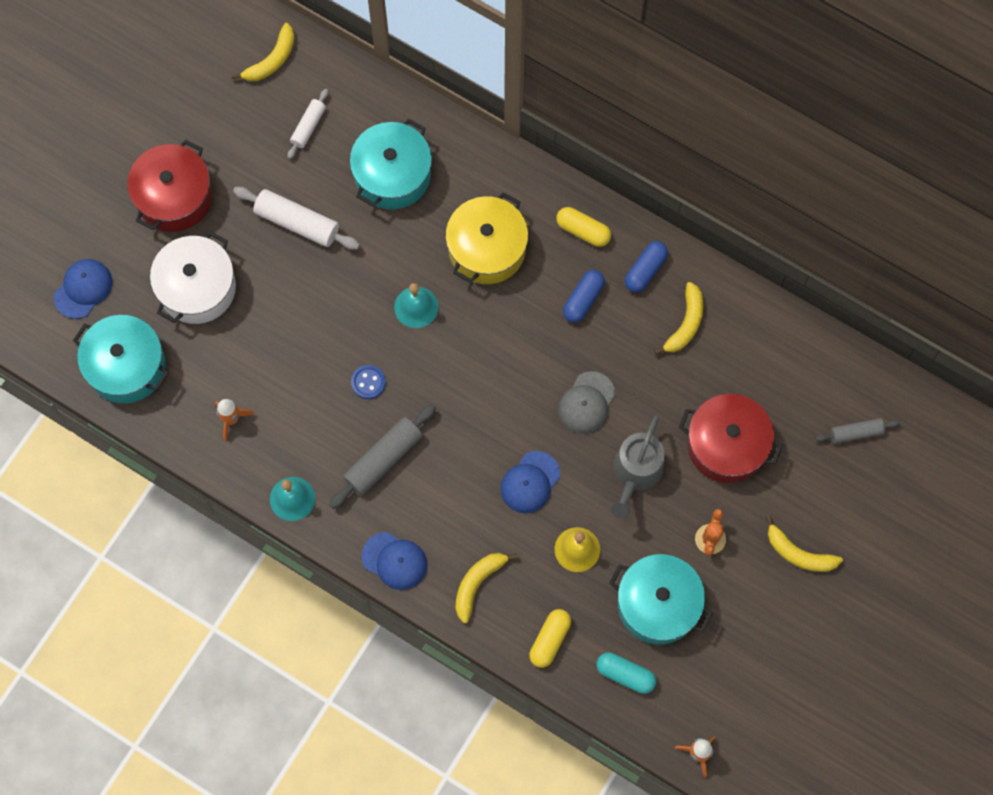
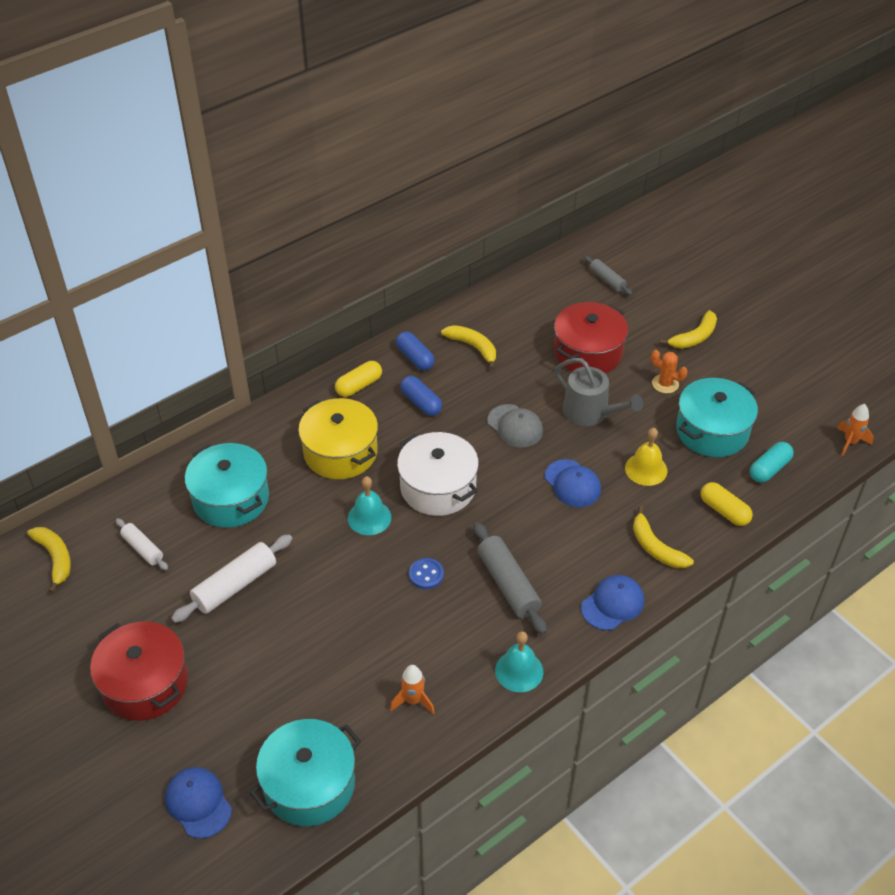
camera: 70 degrees left, 25 degrees down
white pot [150,231,236,324] -> white pot moved to [397,432,479,516]
grey rolling pin [816,418,900,444] -> grey rolling pin turned 45 degrees counterclockwise [584,256,633,296]

